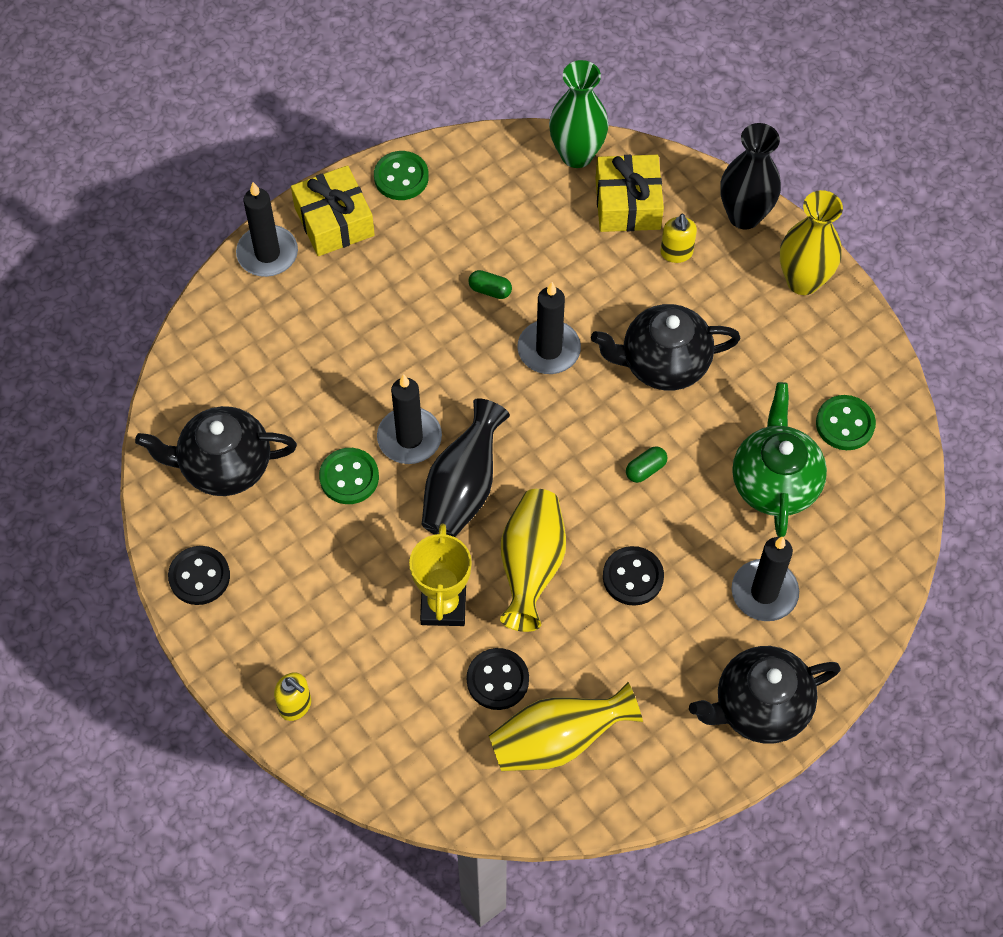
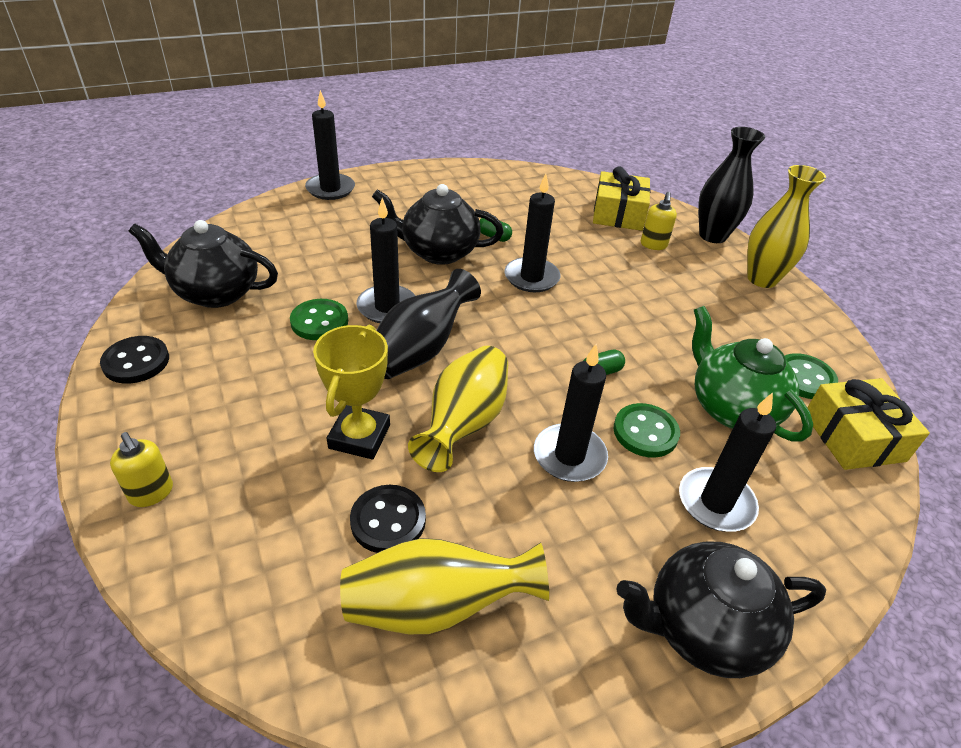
camera: 10 degrees right, 20 degrees down
yellow gift [291,165,375,256] -> yellow gift moved to [807,378,930,470]
green button [374,151,429,200] -> green button moved to [613,403,680,458]
green vase [549,60,609,168] -> none
black teapot [591,304,741,390] -> black teapot moved to [372,184,503,265]
black button [603,546,664,606] -> black candle [534,344,608,482]
green teapot [732,382,827,537] -> green teapot turned 45 degrees counterclockwise [692,306,813,442]

